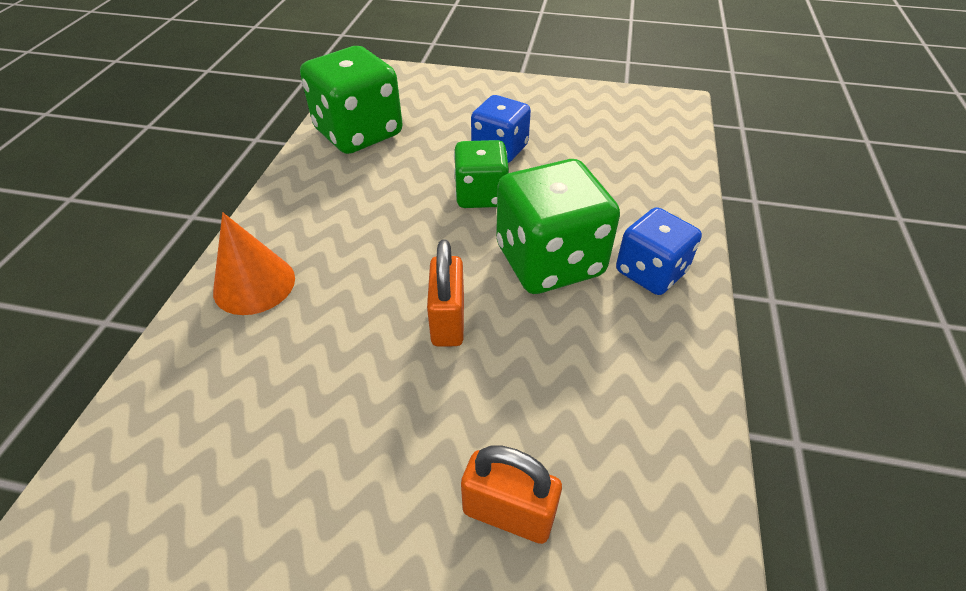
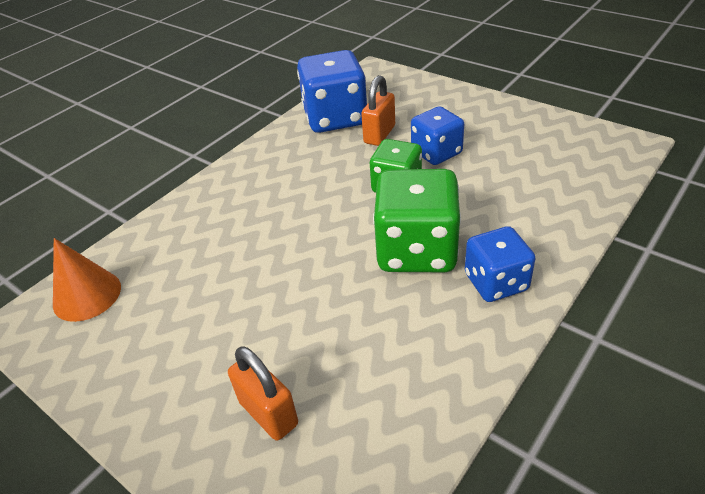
camera: 30 degrees right, 5 degrees down
orange cone [213,213,295,315] -> orange cone moved to [53,238,121,322]
green dice [300,46,402,154] -> blue dice [297,50,367,133]
orange padlock [427,239,464,347] -> orange padlock moved to [361,75,395,146]

